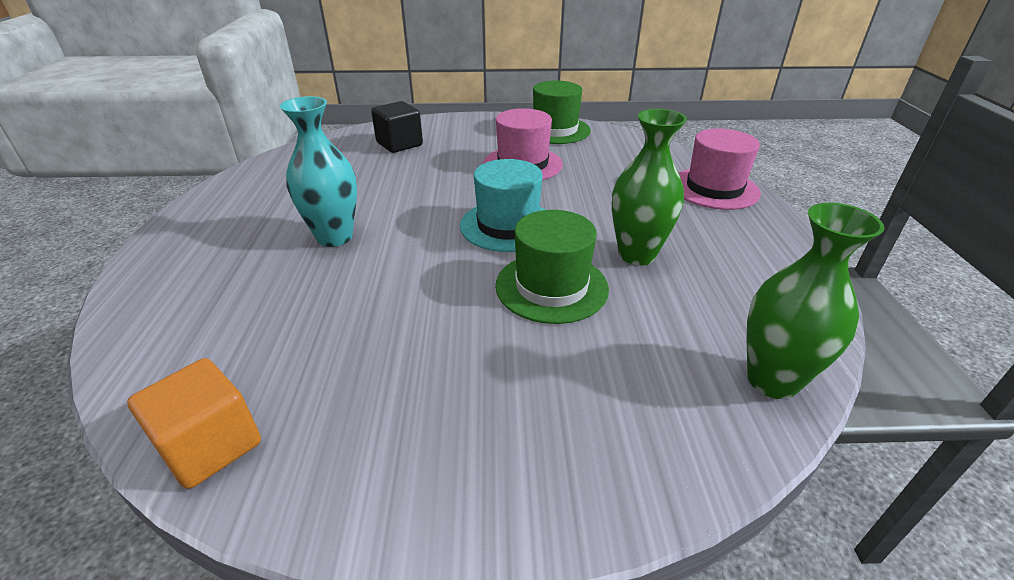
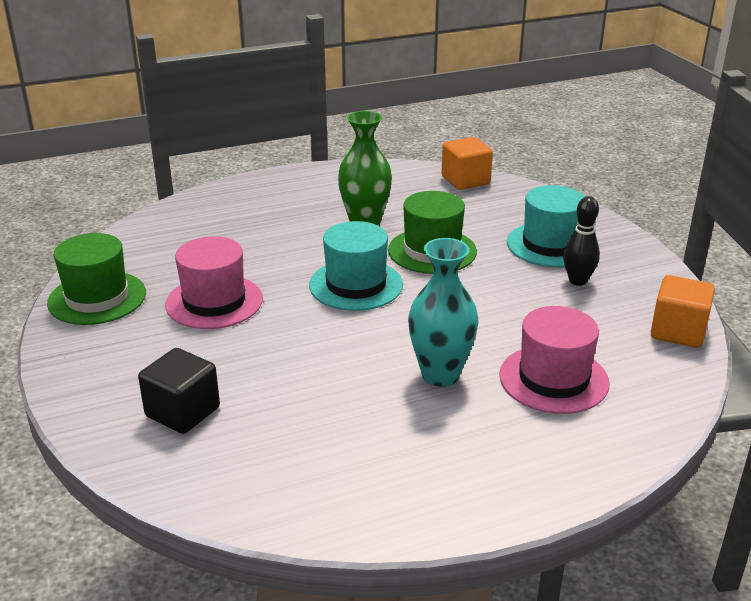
camera: 110 degrees left, 5 degrees down
pink hat [679,129,761,210] -> pink hat moved to [499,306,610,414]
green vase [746,203,885,399] -> orange cube [441,137,493,190]
none -> turquoise hat [507,185,585,267]
none -> black bowling pin [563,196,600,286]

